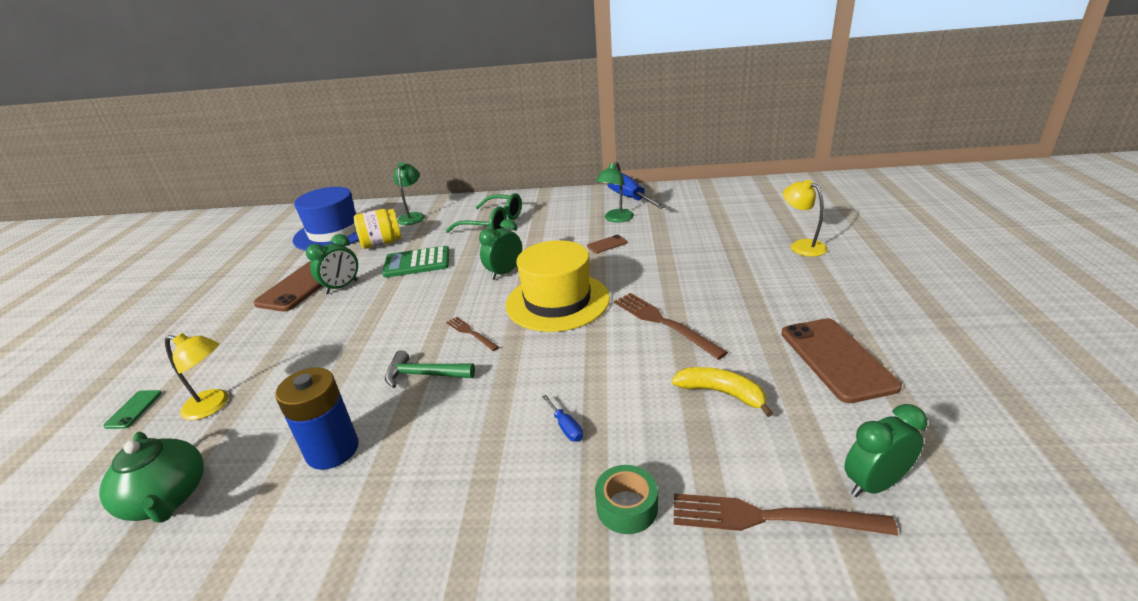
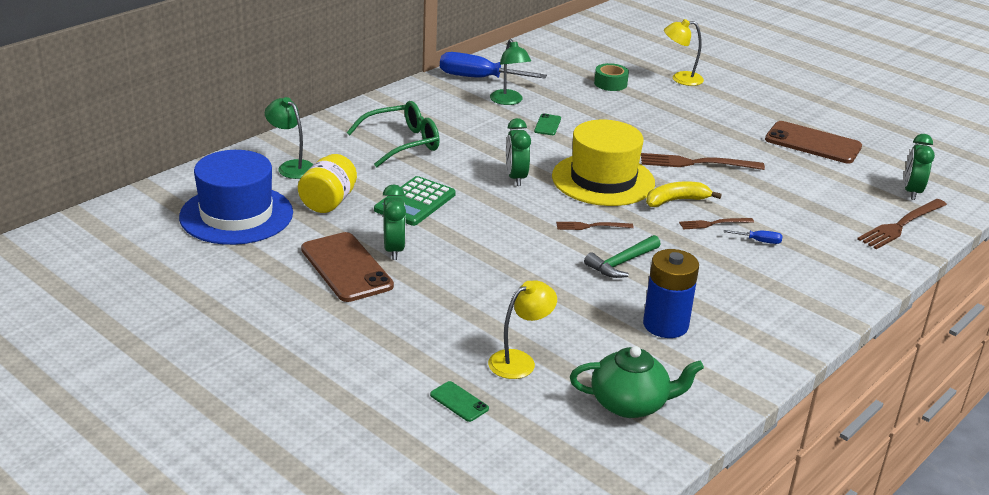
camera: 55 degrees left, 0 degrees up
brown phone [587,235,628,253] -> green phone [534,113,561,135]
green tape [595,465,658,534] -> green tape moved to [594,63,629,91]
yellow banana [671,367,773,417] -> yellow banana moved to [646,181,722,207]
none -> brown fork [679,218,754,230]

